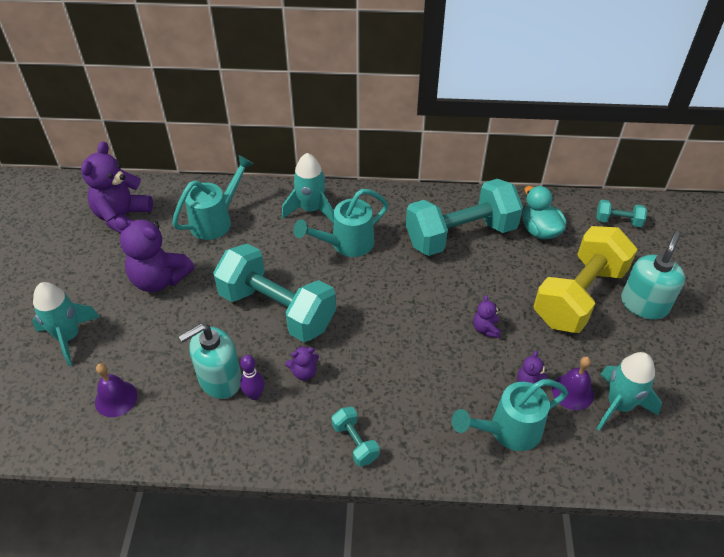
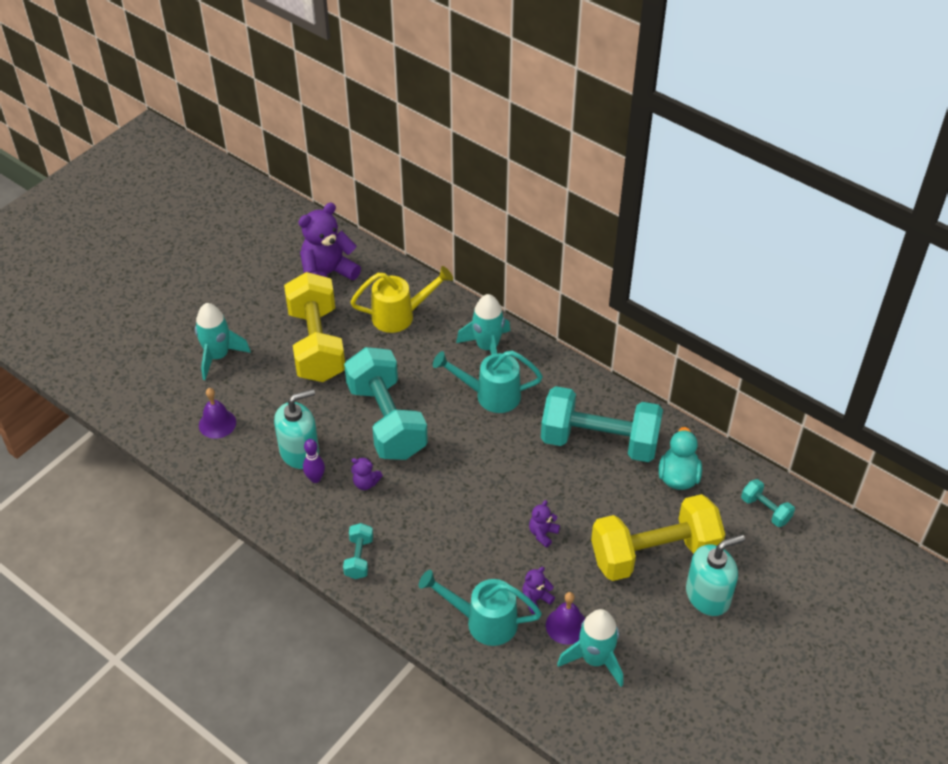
camera: 35 degrees right, 0 degrees up
purple teddy bear [114,217,194,292] -> yellow dumbbell [284,272,345,382]
turquoise watering can [172,155,254,240] -> yellow watering can [351,266,453,333]
turquoise soap dispenser [179,323,242,399] -> turquoise soap dispenser turned 150 degrees clockwise [274,389,319,469]

